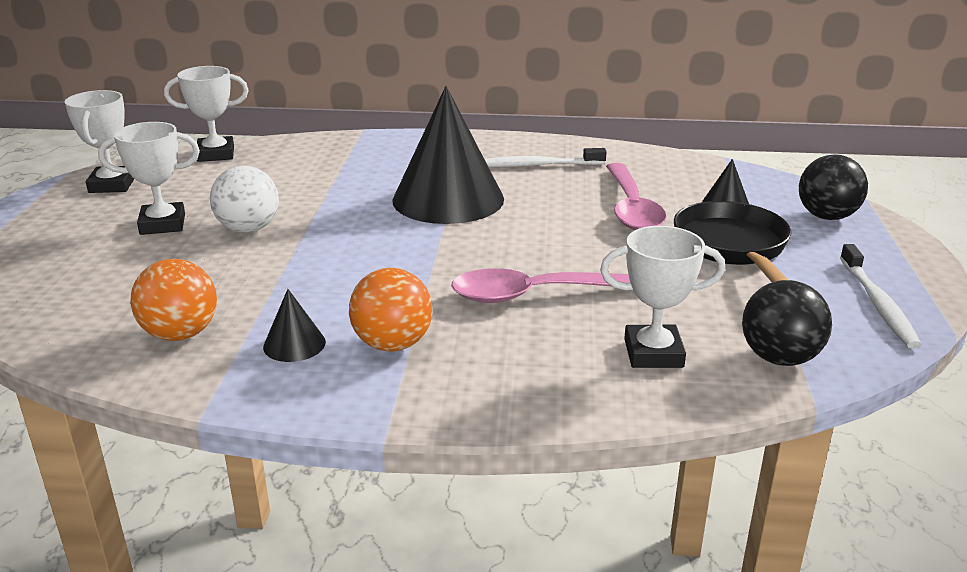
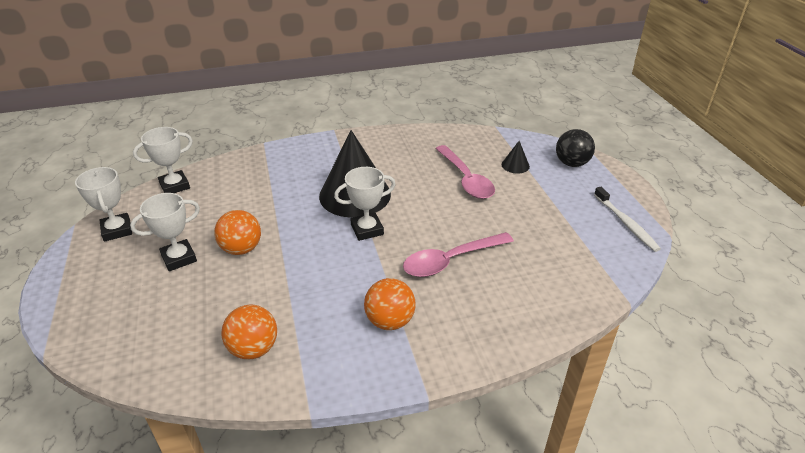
camera: 20 degrees left, 10 degrees up
white ball [210,166,279,233] -> orange ball [214,210,261,255]
black cone [263,289,326,362] -> none
white toothbrush [485,148,607,167] -> none
white trophy [600,226,725,368] -> white trophy moved to [334,167,396,241]
black pan [674,201,791,282] -> none
black ball [742,280,832,366] -> none

